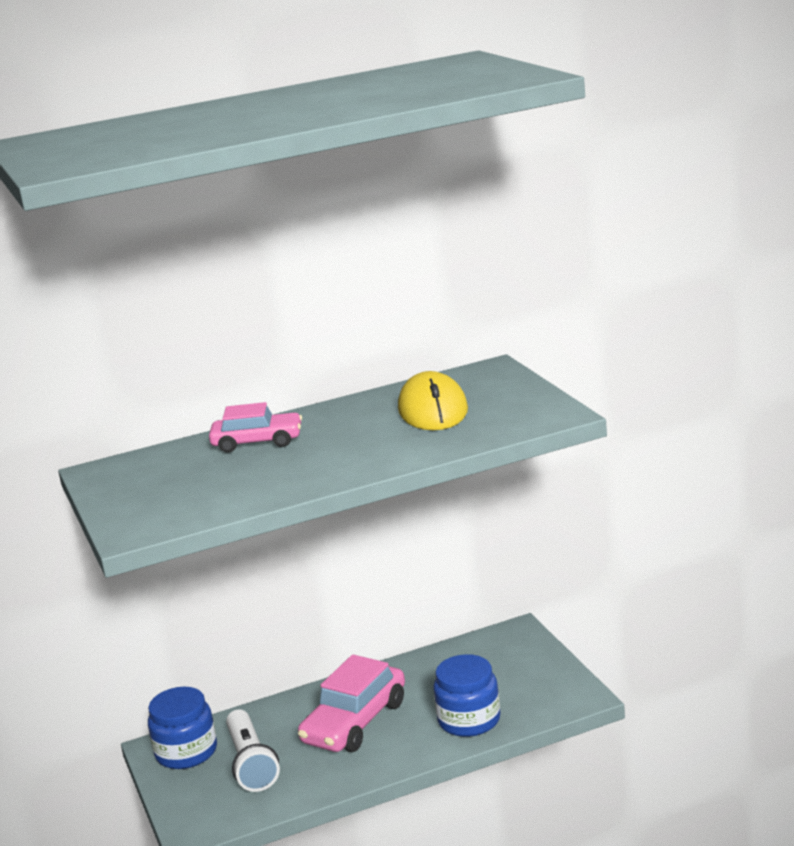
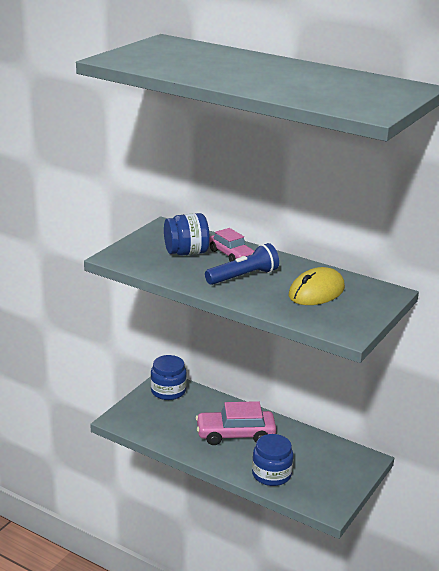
camera: 50 degrees right, 5 degrees up
white flashlight [226,709,280,792] -> none
none -> blue jar [164,213,210,255]
none -> blue flashlight [205,243,279,285]

